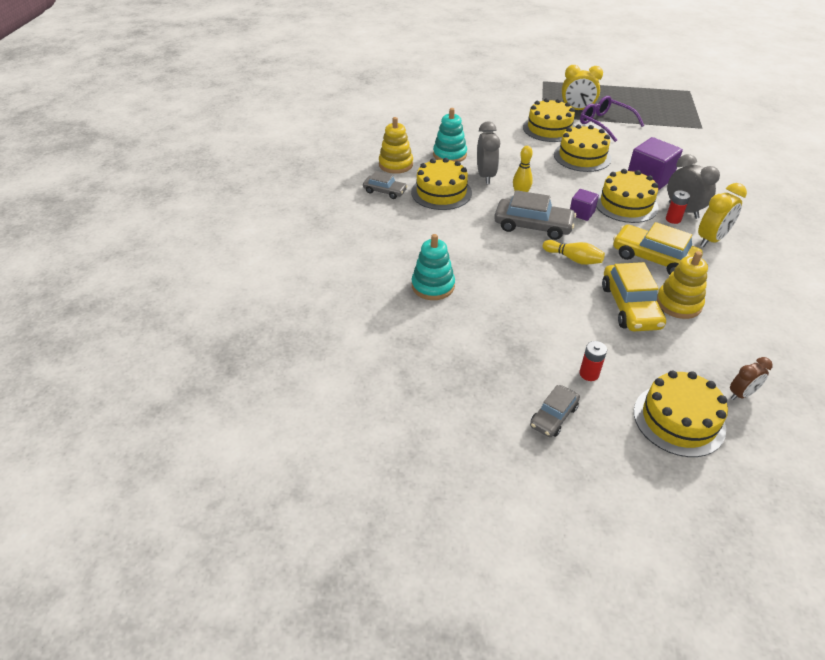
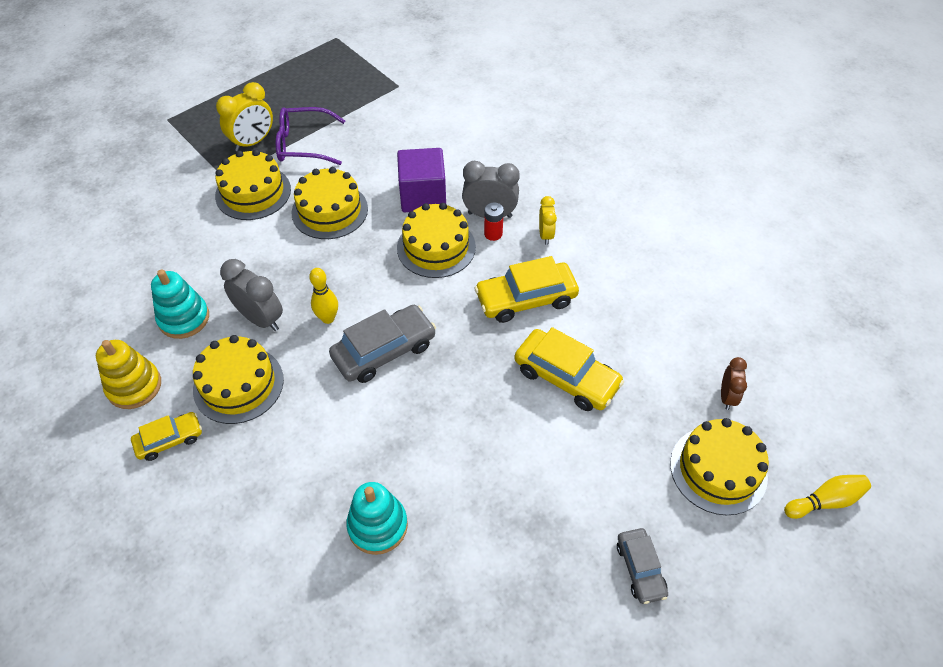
camera: 50 degrees left, 10 degrees up
grey car [363,171,407,199] -> yellow car [131,412,202,461]
yellow bowling pin [543,240,605,265] -> yellow bowling pin moved to [784,475,871,519]
purple cube [570,189,599,221] -> none
red battery [579,341,607,381] -> none
yellow stacking toy [657,251,708,319] -> none
yellow clock [698,183,747,247] -> yellow clock [539,196,557,245], size x0.61

